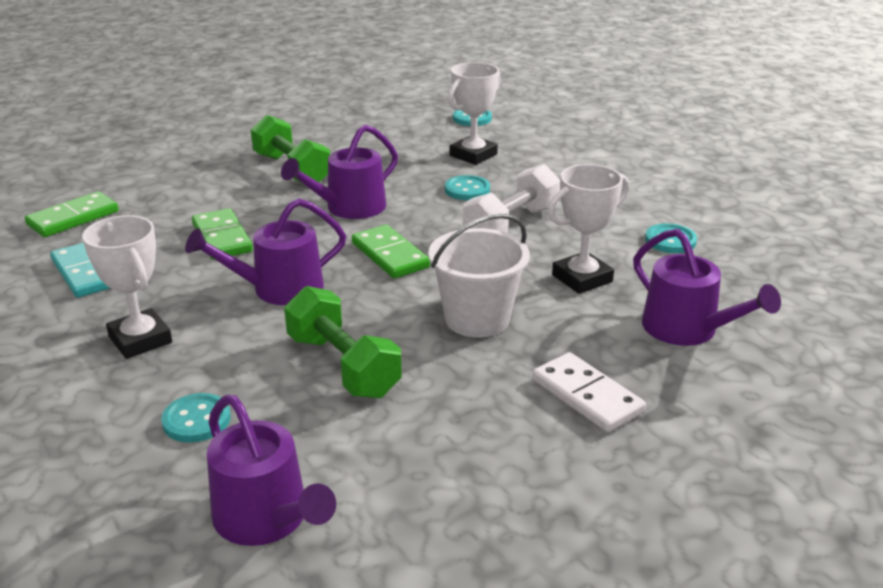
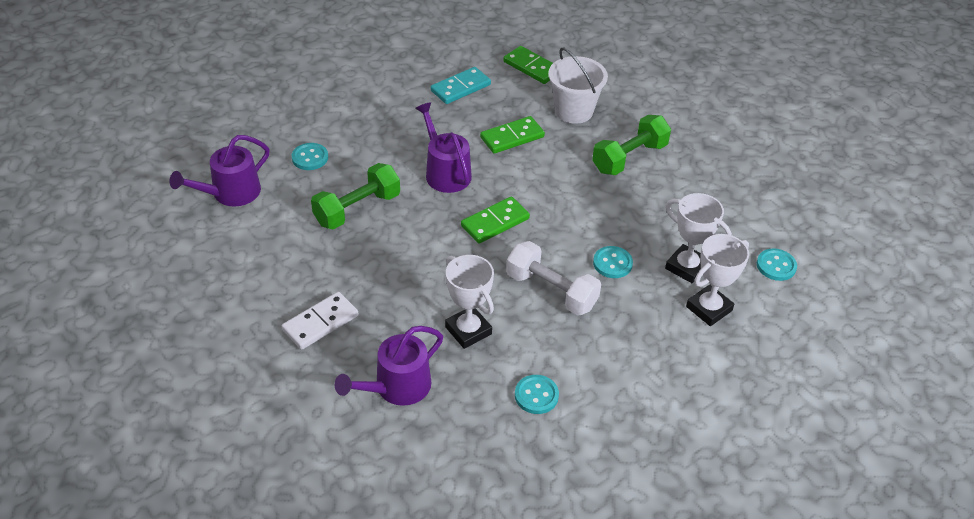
camera: 85 degrees right, 15 degrees up
white trophy [82,215,172,359] -> white trophy moved to [686,234,749,326]
purple watering can [281,125,398,219] -> none
white bucket [428,214,530,338] -> white bucket moved to [548,48,608,124]

